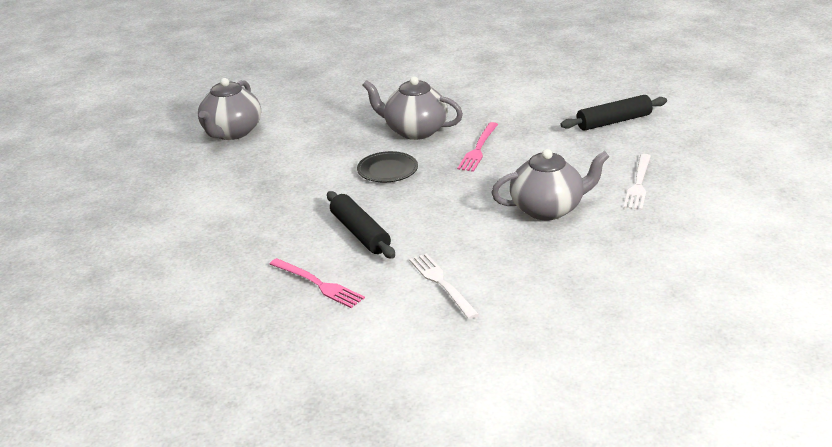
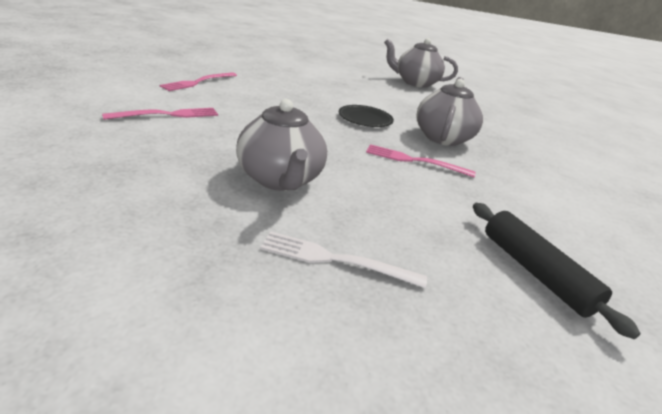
camera: 80 degrees right, 0 degrees up
black rolling pin [327,191,395,258] -> none
white fork [409,253,479,319] -> pink fork [102,108,218,120]

